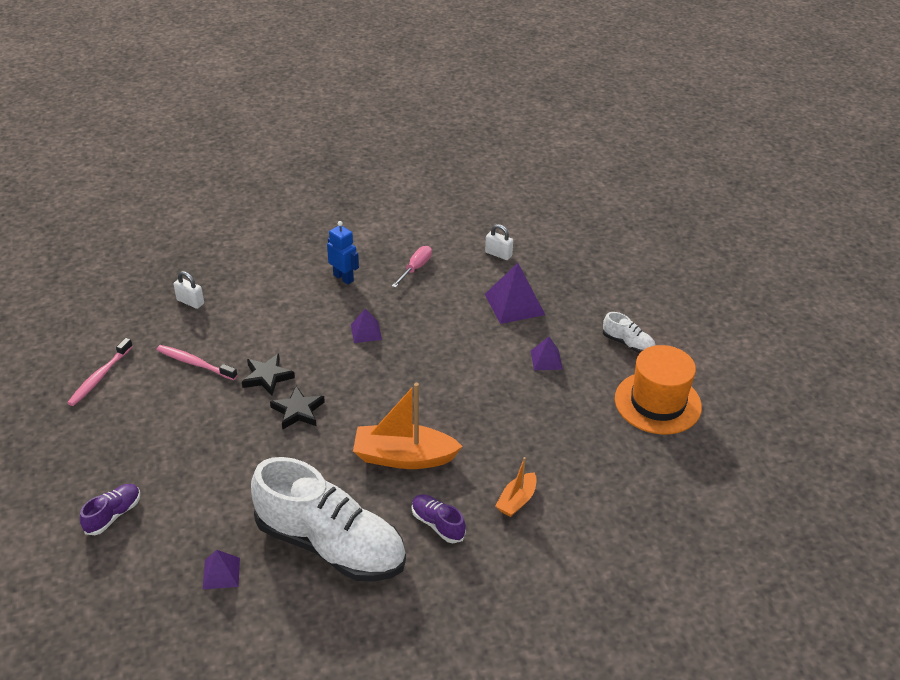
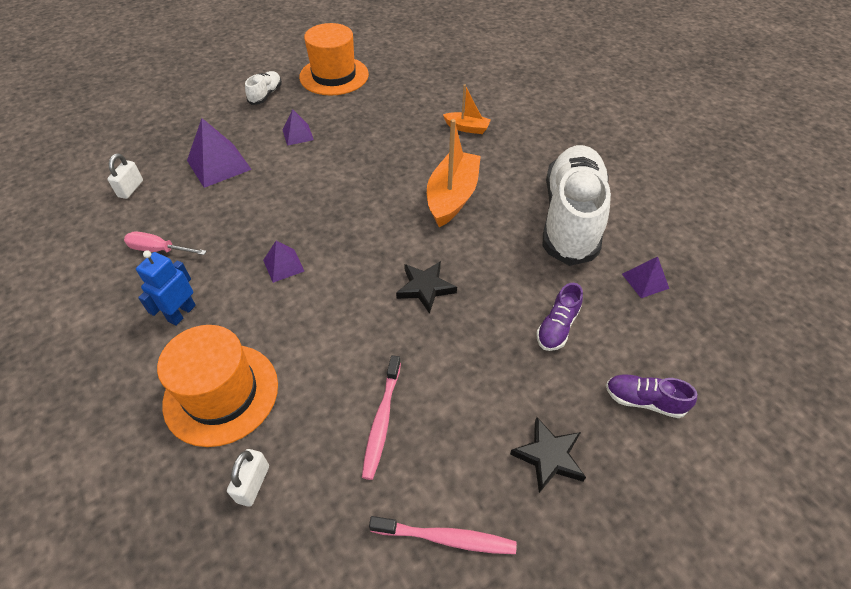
camera: 105 degrees left, 10 degrees up
black star [242,354,295,396] -> black star moved to [510,417,586,493]
orange boat [353,383,463,469] -> orange boat turned 150 degrees counterclockwise [427,119,481,227]
purple shoe [412,494,466,543] -> purple shoe moved to [536,283,583,351]
none -> orange hat [157,325,278,447]

